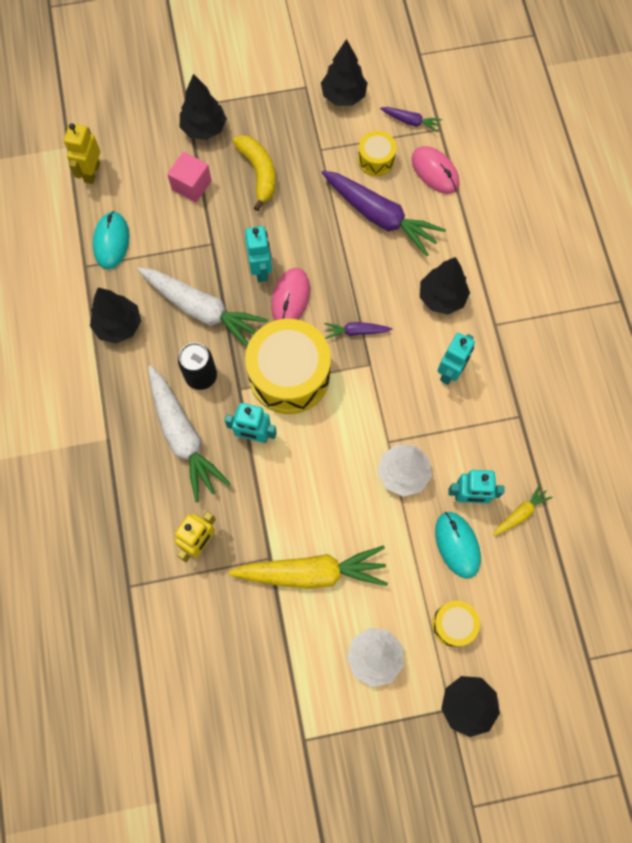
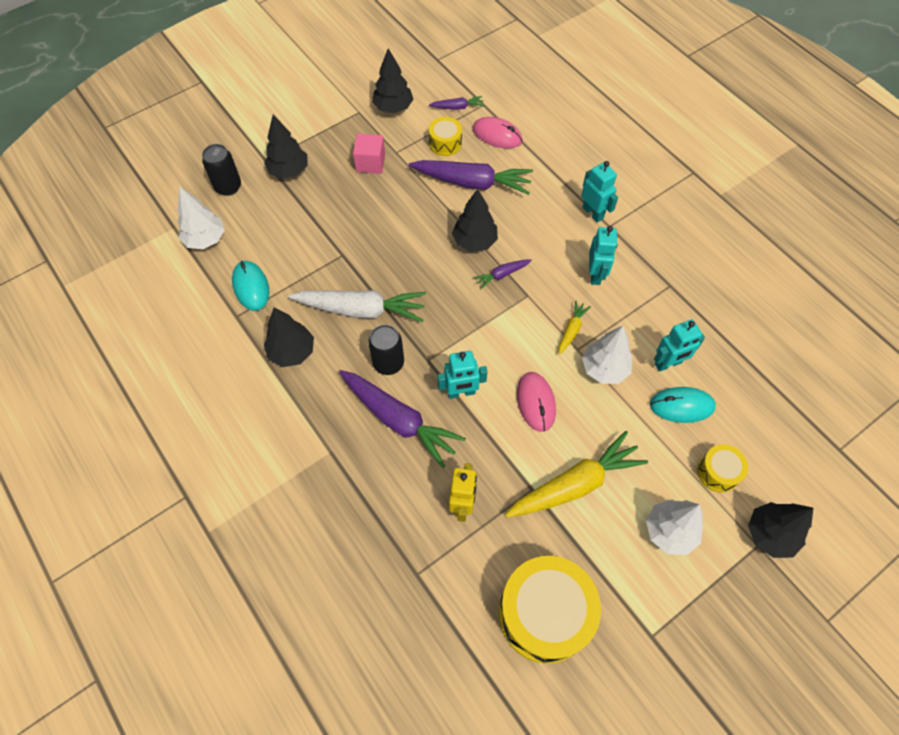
camera: 25 degrees left, 10 degrees down
yellow robot [64,123,100,184] -> white tree [177,186,225,249]
white carrot [148,366,231,503] -> purple carrot [339,370,466,468]
pink cube [167,152,212,203] -> pink cube moved to [353,134,385,174]
yellow banana [233,135,276,211] -> none
turquoise robot [245,226,272,282] -> turquoise robot moved to [581,161,618,223]
yellow drum [245,319,331,414] -> yellow drum moved to [499,556,601,664]
pink mouse [271,268,310,320] -> pink mouse moved to [517,372,556,432]
black tree [420,257,470,315] -> black tree moved to [452,189,498,252]
turquoise mouse [435,512,481,579] -> turquoise mouse turned 45 degrees counterclockwise [650,387,716,423]
yellow carrot [493,484,553,536] -> yellow carrot moved to [558,301,591,355]
none -> black can [202,144,241,196]

